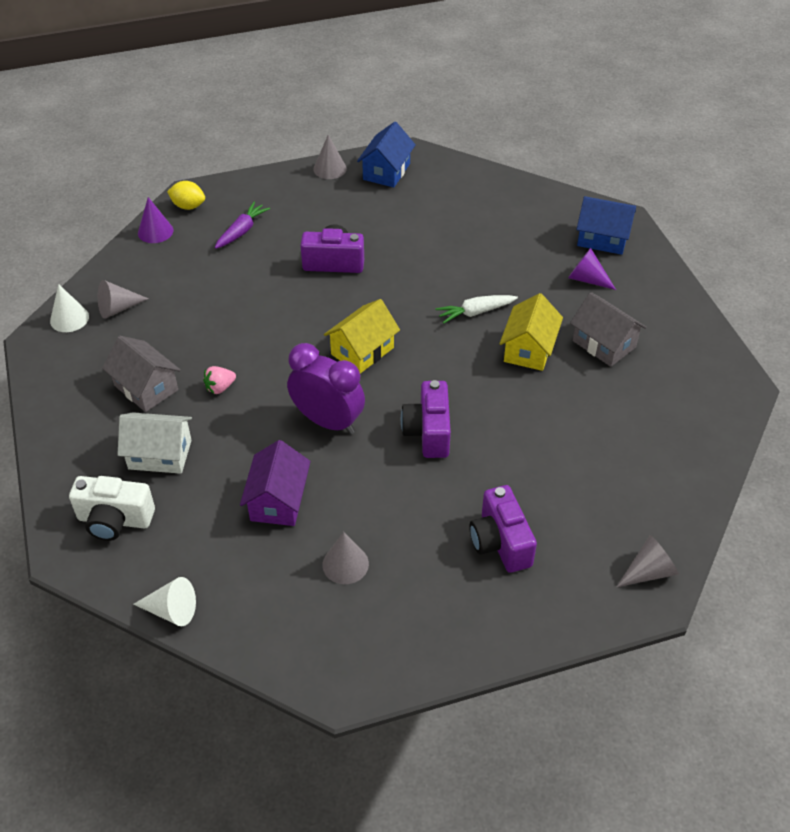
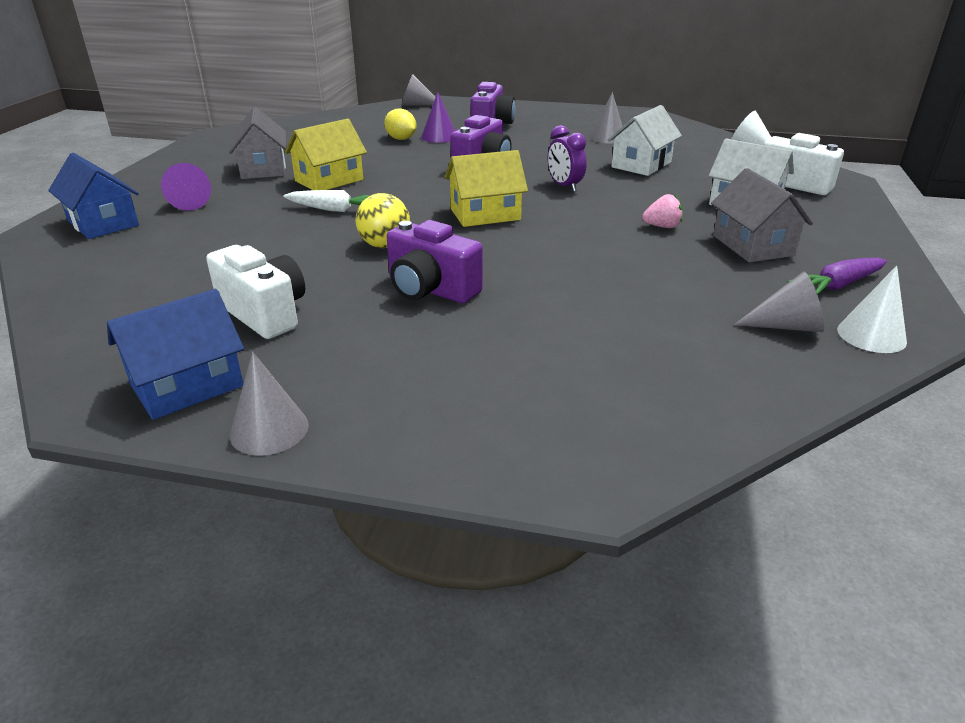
camera: 150 degrees left, 15 degrees down
purple cone [138,197,173,243] -> purple cone moved to [421,92,455,143]
yellow lemon [167,181,205,210] -> yellow lemon moved to [384,108,416,140]
purple carrot [215,202,270,249] -> purple carrot moved to [788,258,887,295]
purple house [240,440,311,526] -> white house [608,105,682,176]
purple clock [287,343,365,434] -> purple clock [548,125,587,192], size x0.59
none -> white camera [206,245,305,339]
none -> yellow ball [355,193,410,248]

